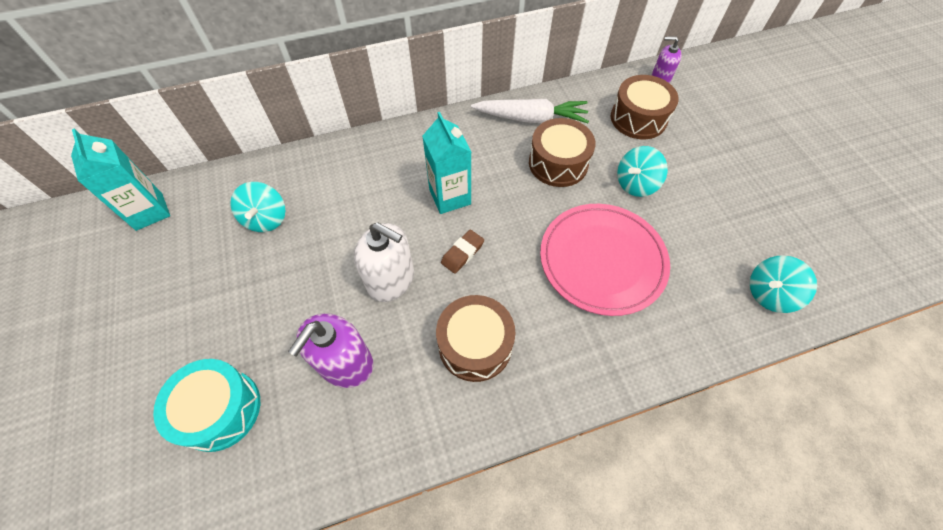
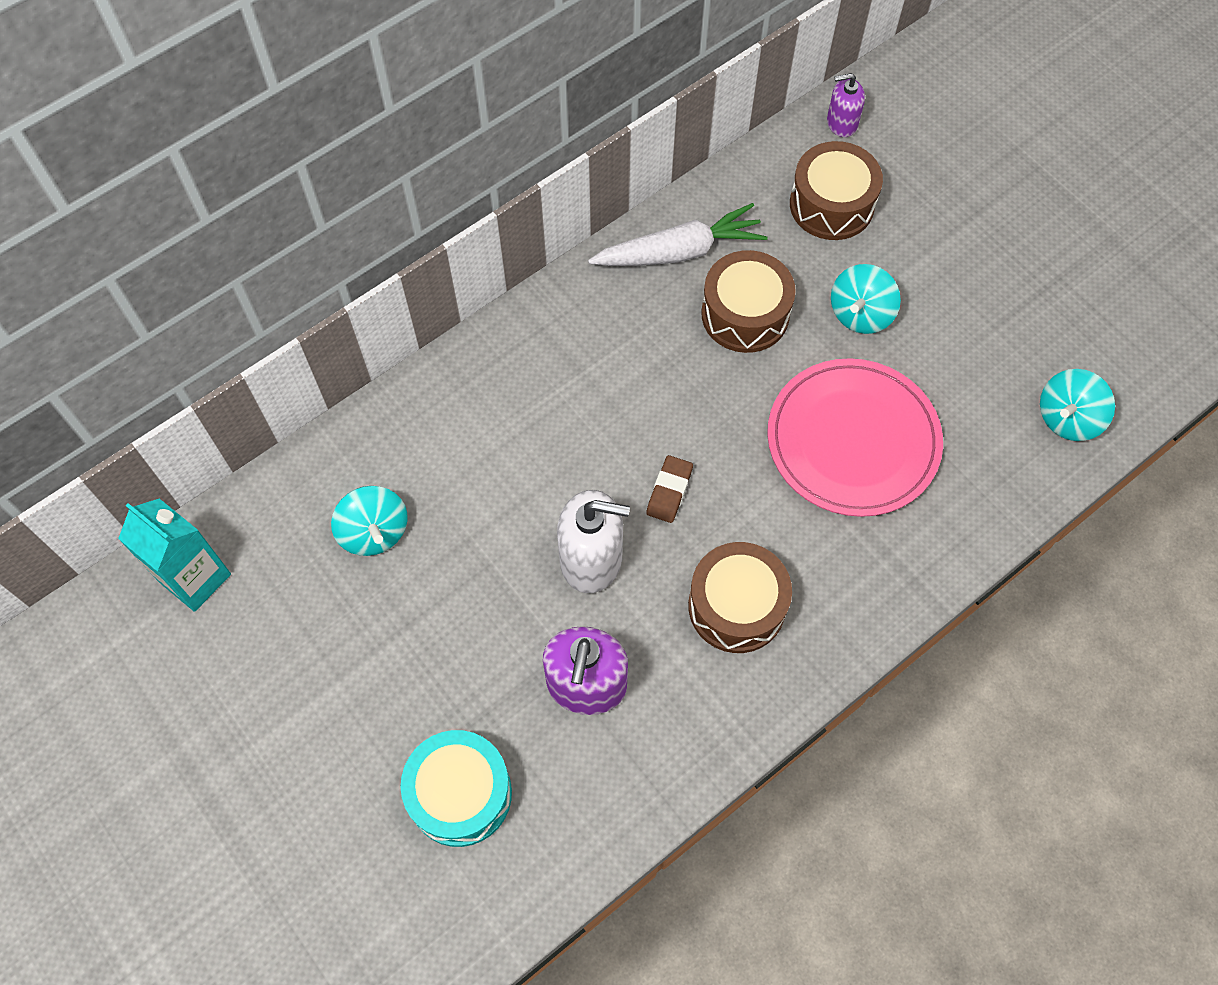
camera: 20 degrees left, 5 degrees up
turquoise carton [422,112,471,214] -> none

